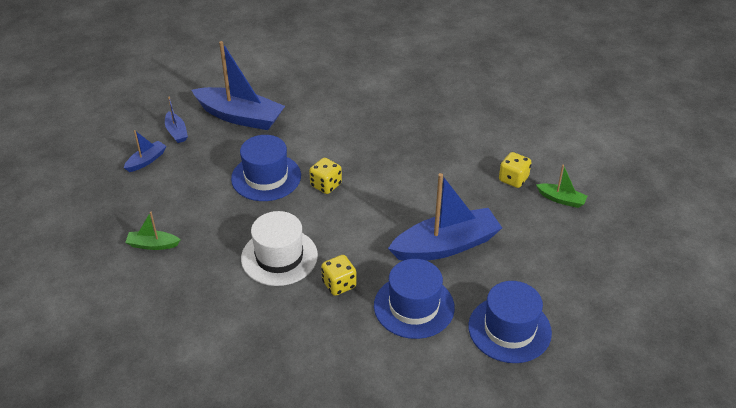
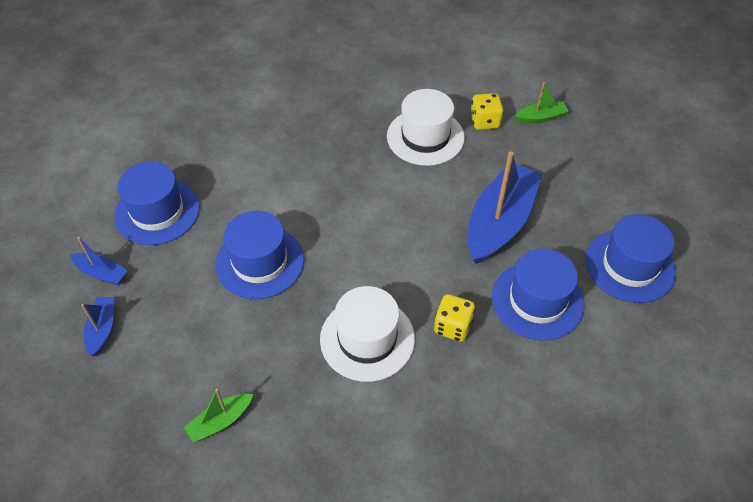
camera: 40 degrees left, 10 degrees up
blue boat [192,41,285,130] -> blue hat [114,162,200,245]
yellow dice [309,158,342,194] -> none
none -> white hat [387,89,465,166]

